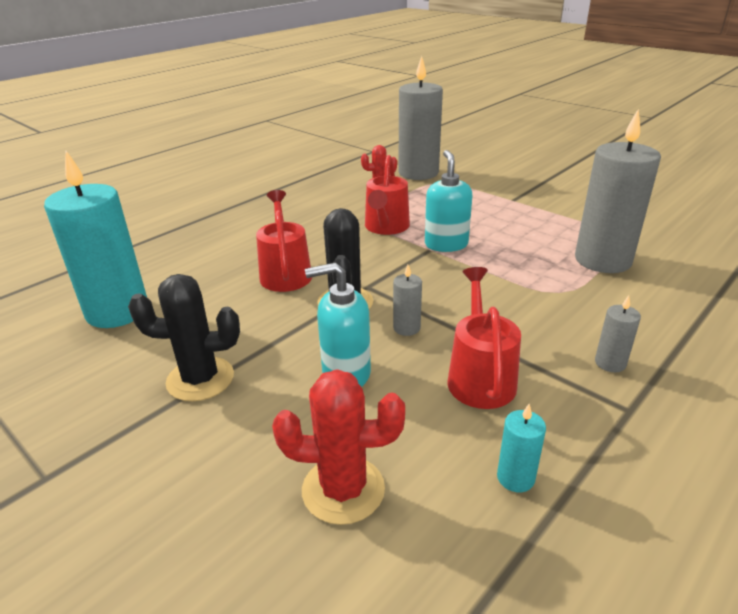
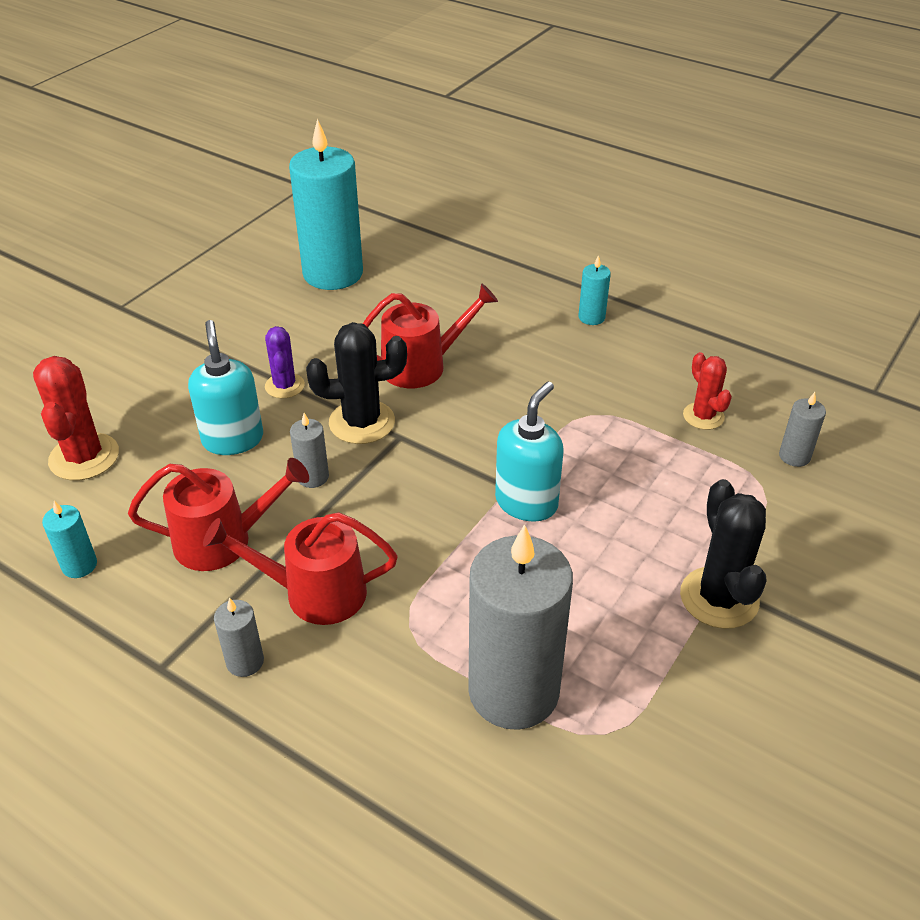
camera: 80 degrees right, 10 degrees up
black cactus [128,274,240,401] -> black cactus moved to [680,479,767,629]
red watering can [365,155,410,235] -> red watering can moved to [203,512,398,625]
grey candle [398,56,443,180] -> grey candle [779,392,826,467], size x0.42
turquoise soap dispenser [425,150,473,252] -> turquoise soap dispenser turned 45 degrees counterclockwise [495,382,564,522]
none -> purple cactus [265,326,305,398]
none -> turquoise candle [578,255,611,325]

